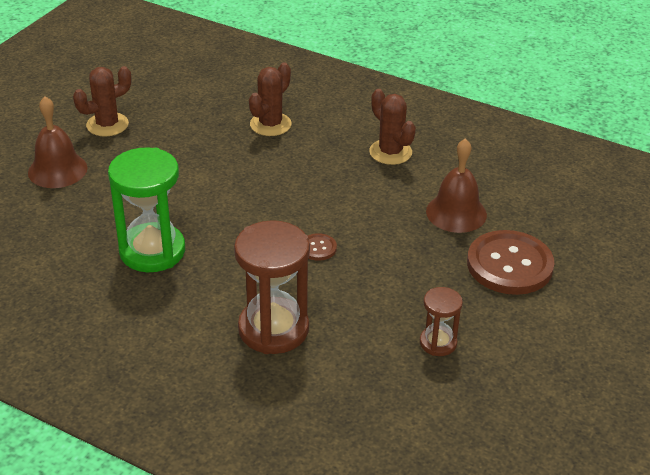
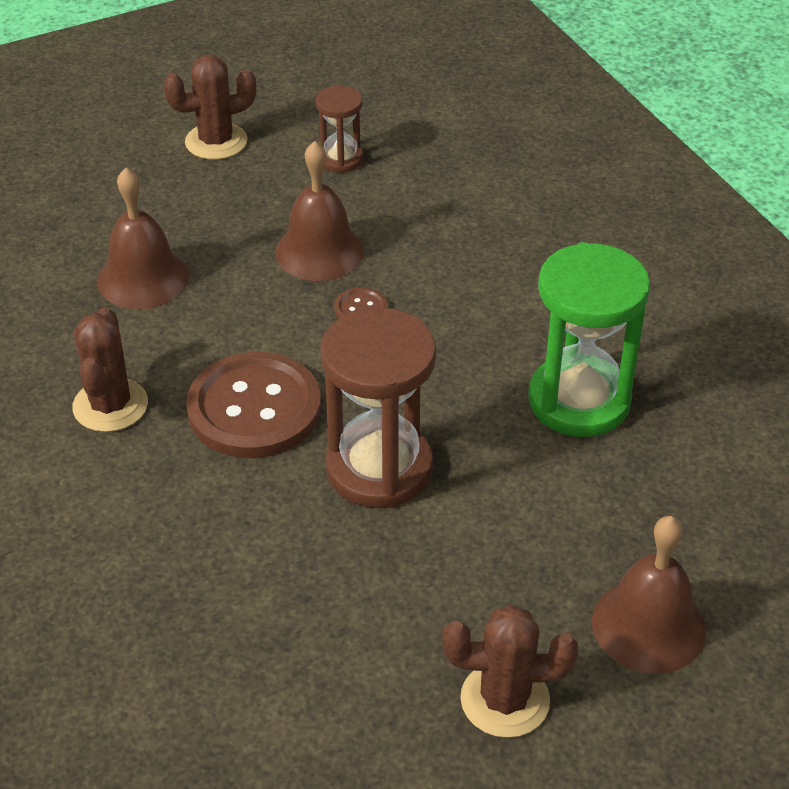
camera: 145 degrees left, 5 degrees up
brown hourglass [234,220,310,354] -> brown hourglass moved to [320,307,436,508]
brown cactus [249,63,292,136] -> brown cactus moved to [163,55,257,160]
brown button [467,230,555,295] -> brown button moved to [186,352,321,458]
none -> brown bell [275,141,365,281]

